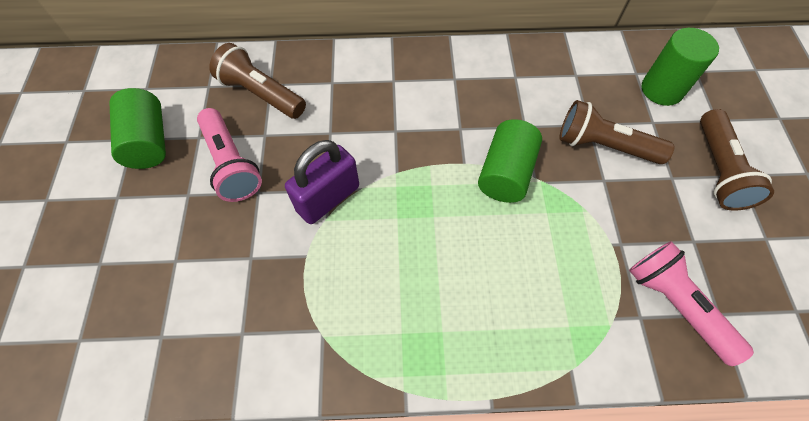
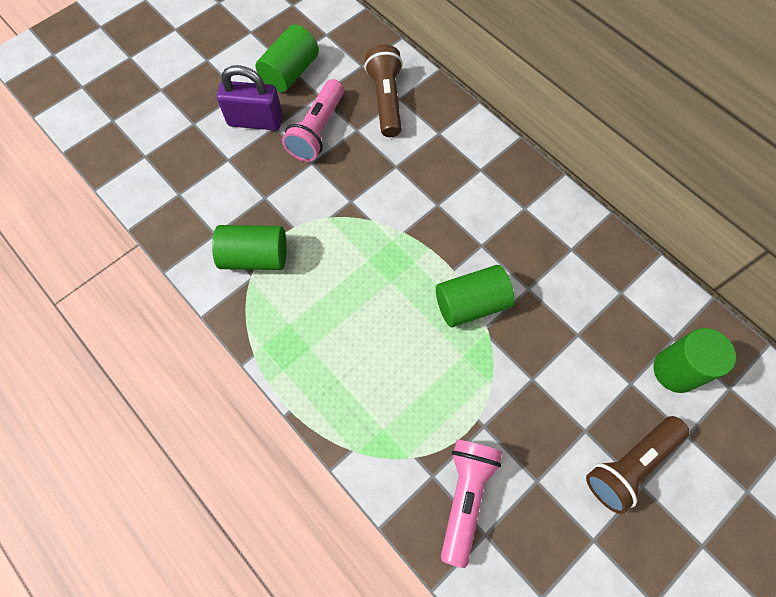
camera: 50 degrees right, 5 degrees up
purple padlock [285,140,359,224] -> purple padlock moved to [217,65,283,131]
brown flashlight [559,100,674,164] -> none
none -> green cylinder [212,225,287,270]

